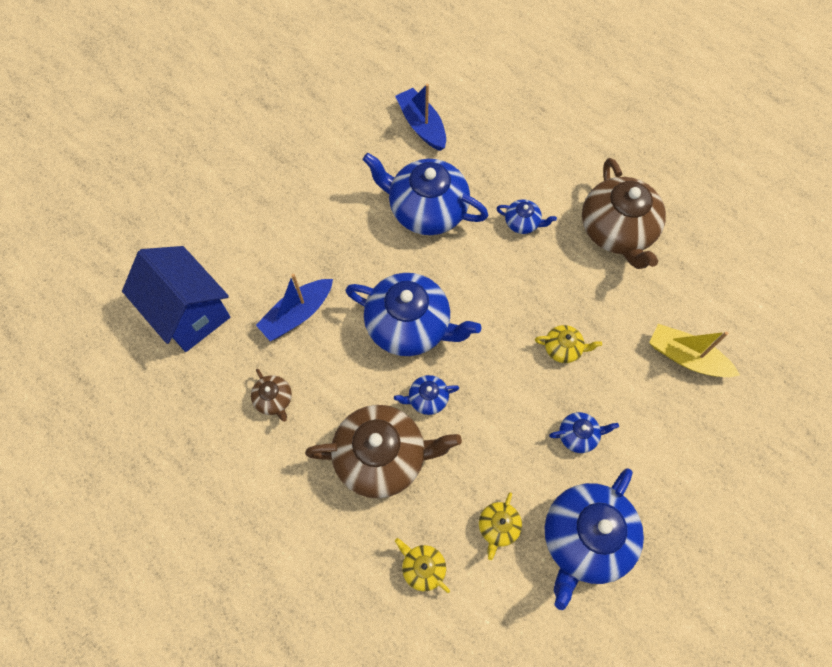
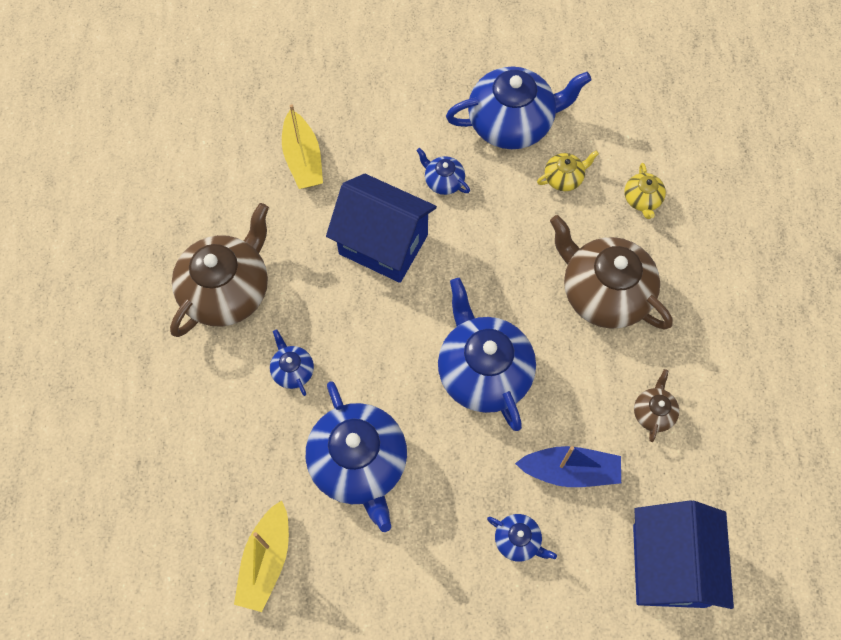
camera: 135 degrees left, 0 degrees up
blue teapot [394,375,459,415] -> blue teapot moved to [487,514,557,562]
blue boat [395,84,446,151] -> yellow boat [234,500,289,612]
yellow teapot [535,325,602,363] -> blue house [326,174,437,283]

